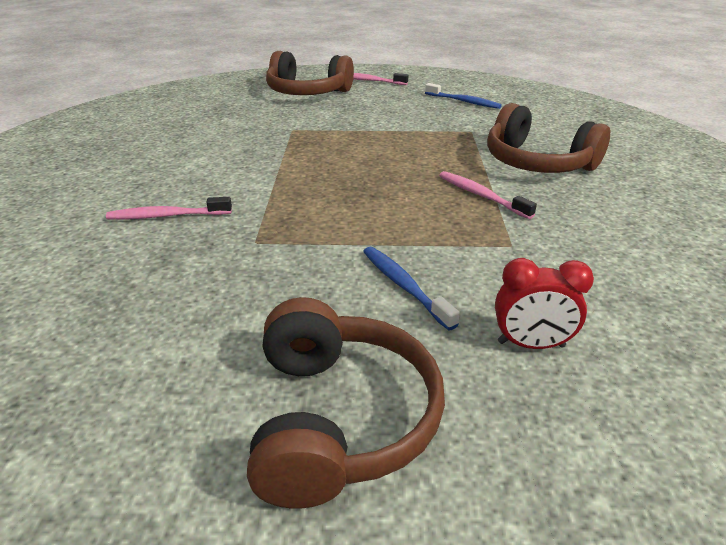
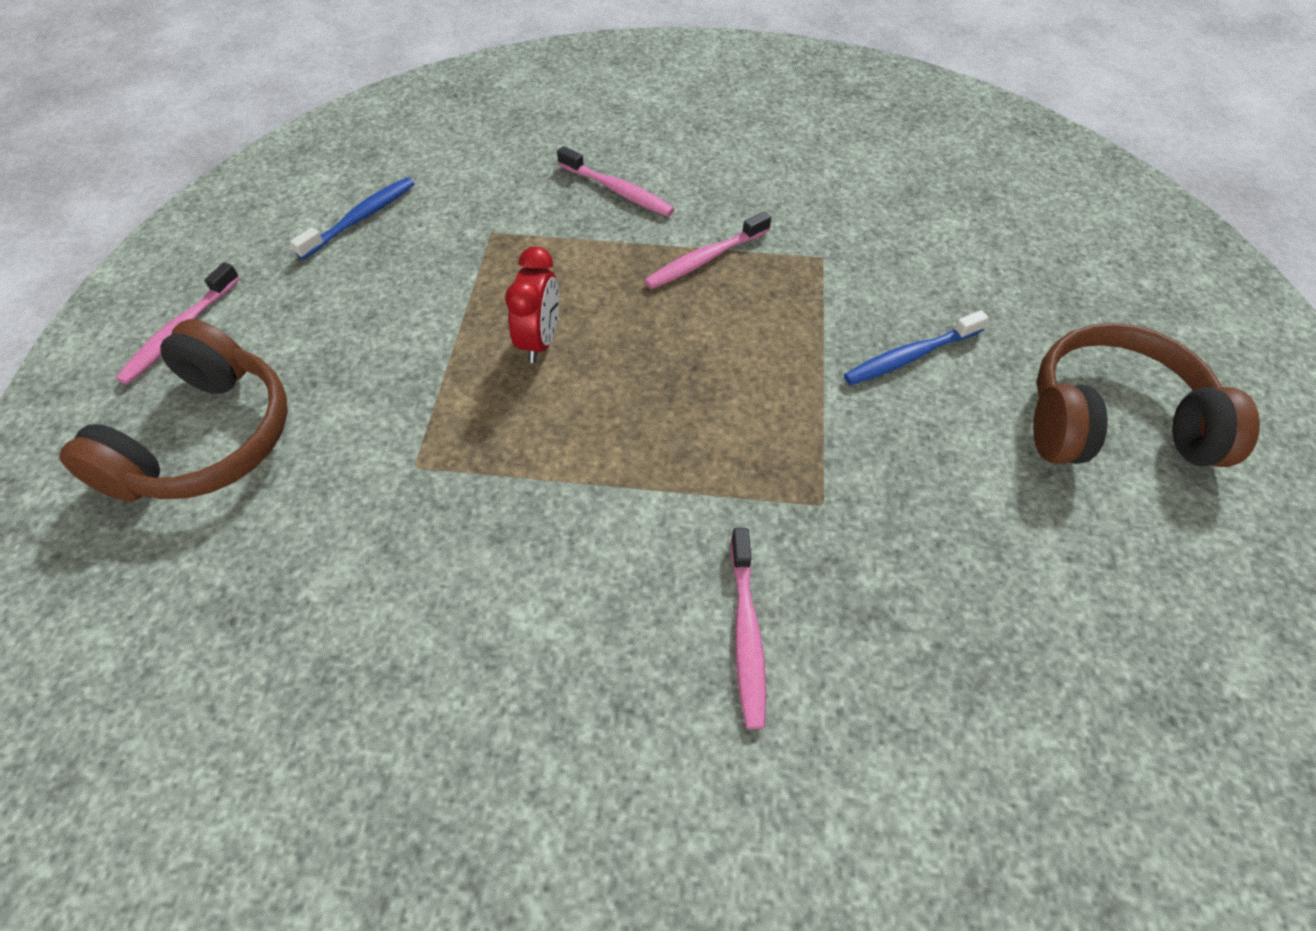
camera: 85 degrees left, 20 degrees up
brown headphones [487,103,610,173] -> pink toothbrush [557,146,674,217]
red clock [495,258,594,349] -> red clock moved to [505,247,559,363]

